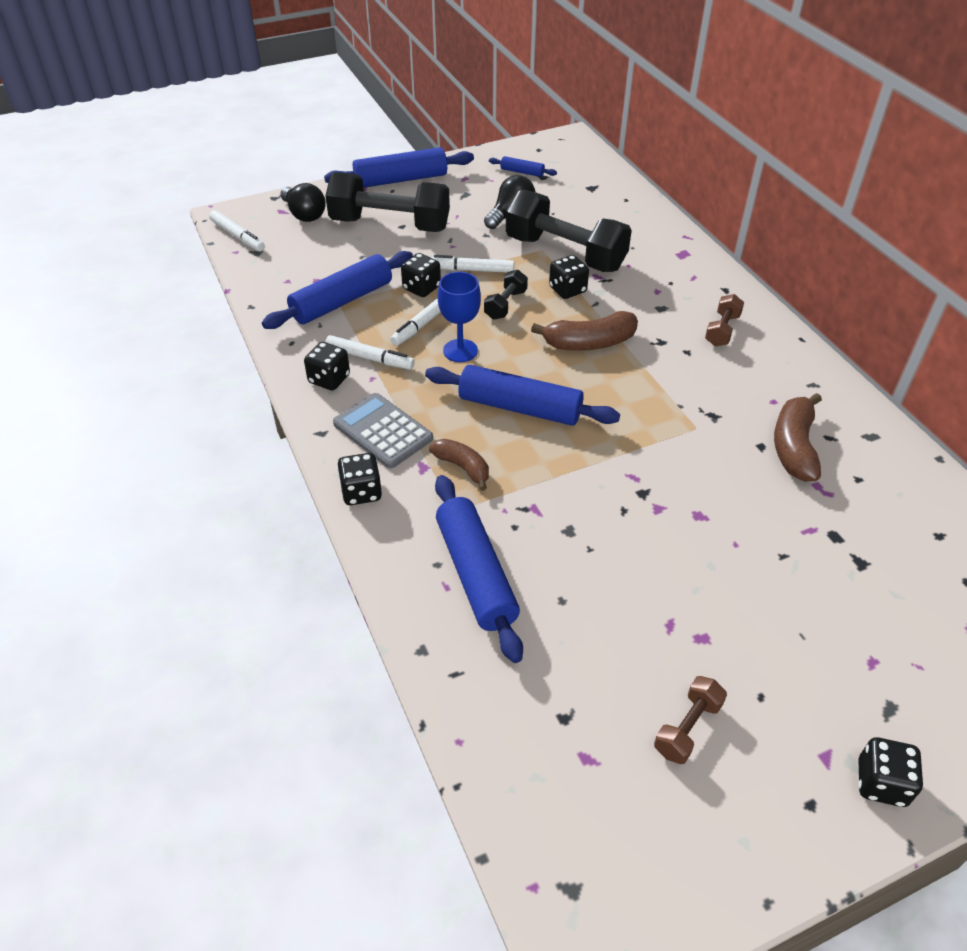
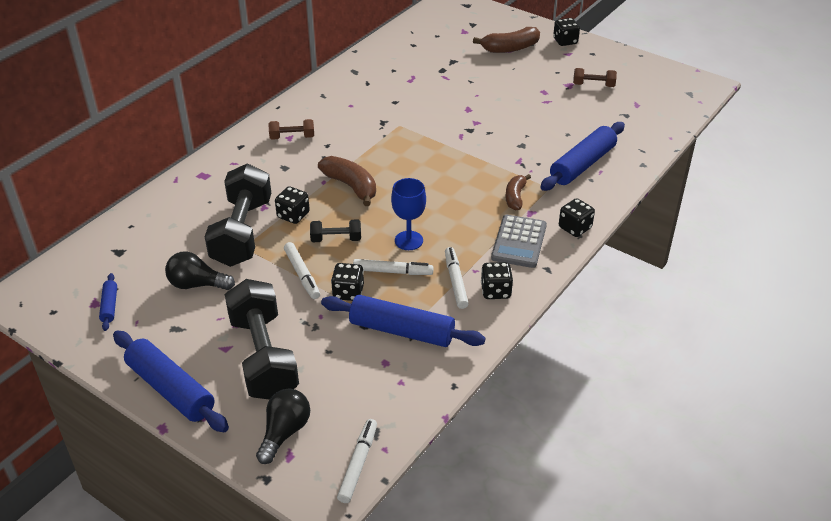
camera: 120 degrees left, 5 degrees down
blue rolling pin [425,365,620,426] -> none
brown banana [774,393,822,481] -> brown banana moved to [473,27,540,53]

